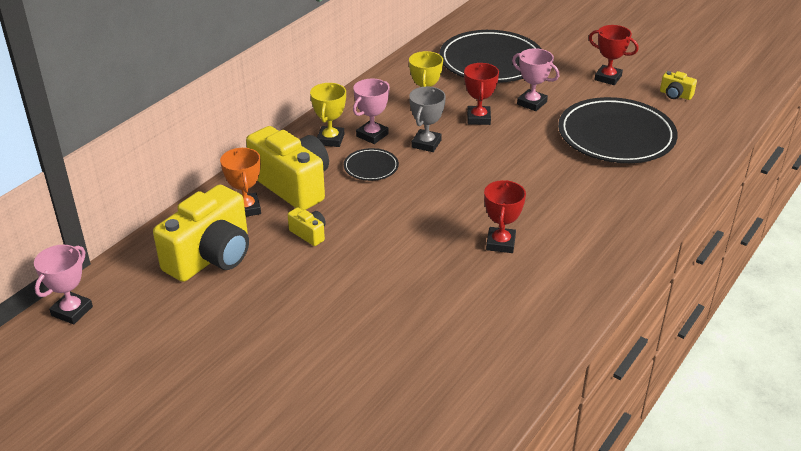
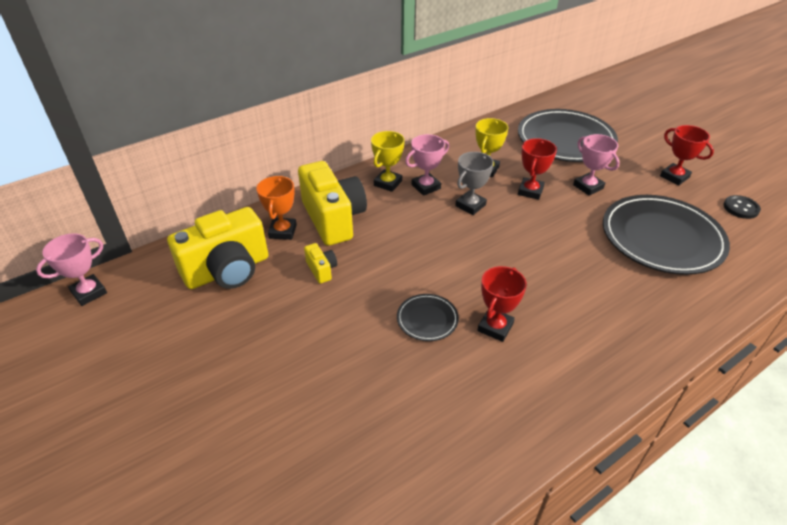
camera: 20 degrees right, 5 degrees up
black plate [344,148,399,181] -> black plate moved to [397,294,459,341]
yellow camera [660,71,697,100] -> black button [723,195,761,219]

